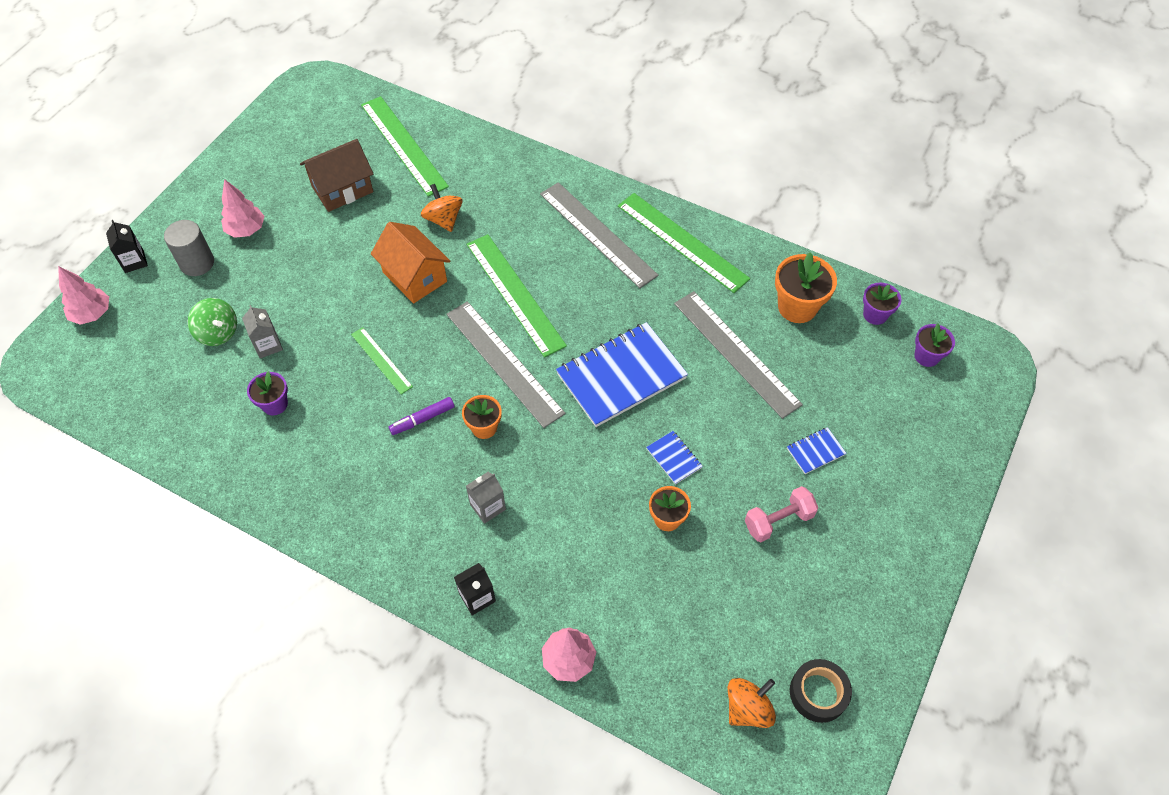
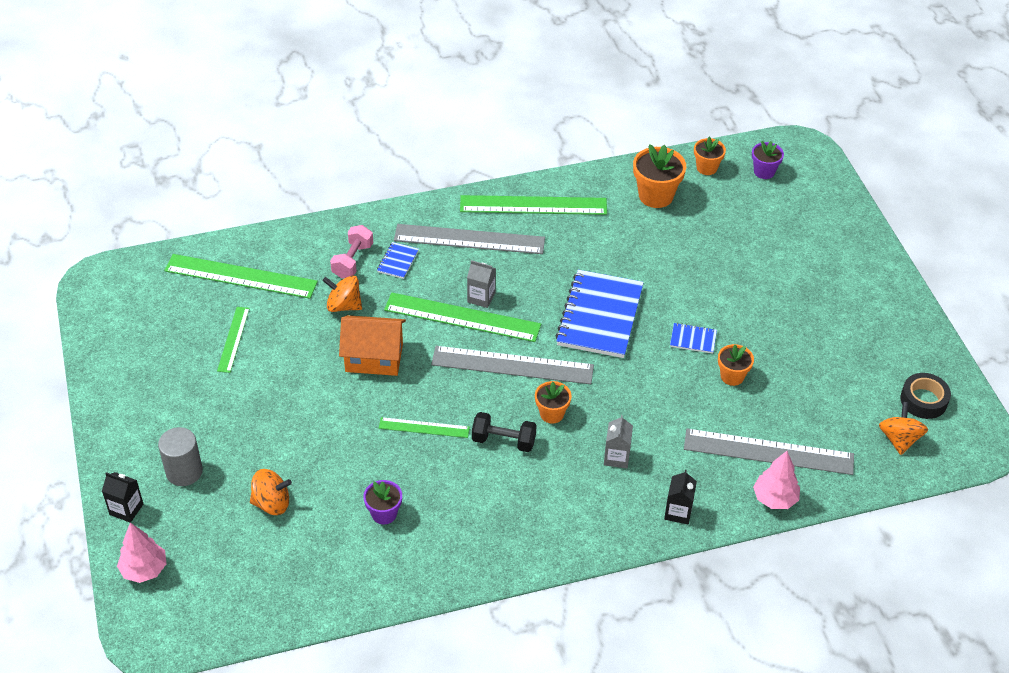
camera: 45 degrees left, 10 degrees down
green spinning top [188,298,237,346] -> orange spinning top [250,469,292,515]
pink tree [221,179,265,238] -> none
grey carton [242,305,283,358] -> grey carton moved to [467,260,496,308]
brown house [300,139,374,212] -> green ruler [217,307,250,373]
purple marker [389,397,455,435] -> black dumbbell [472,412,537,452]
grey ruler [674,291,803,419] -> grey ruler moved to [684,429,854,475]
pink dumbbell [745,486,818,542] -> pink dumbbell moved to [330,225,373,278]
blue notebook [787,427,847,474] -> blue notebook moved to [377,242,419,279]
purple flower pot [863,283,902,325] -> orange flower pot [694,137,726,175]

